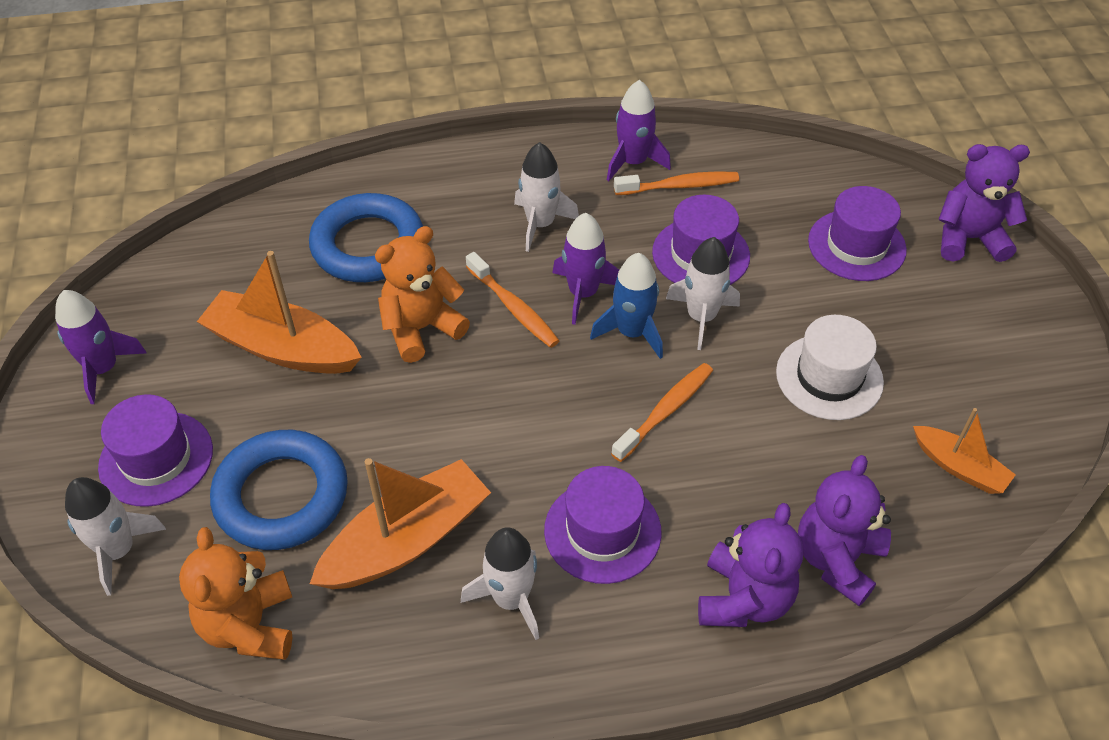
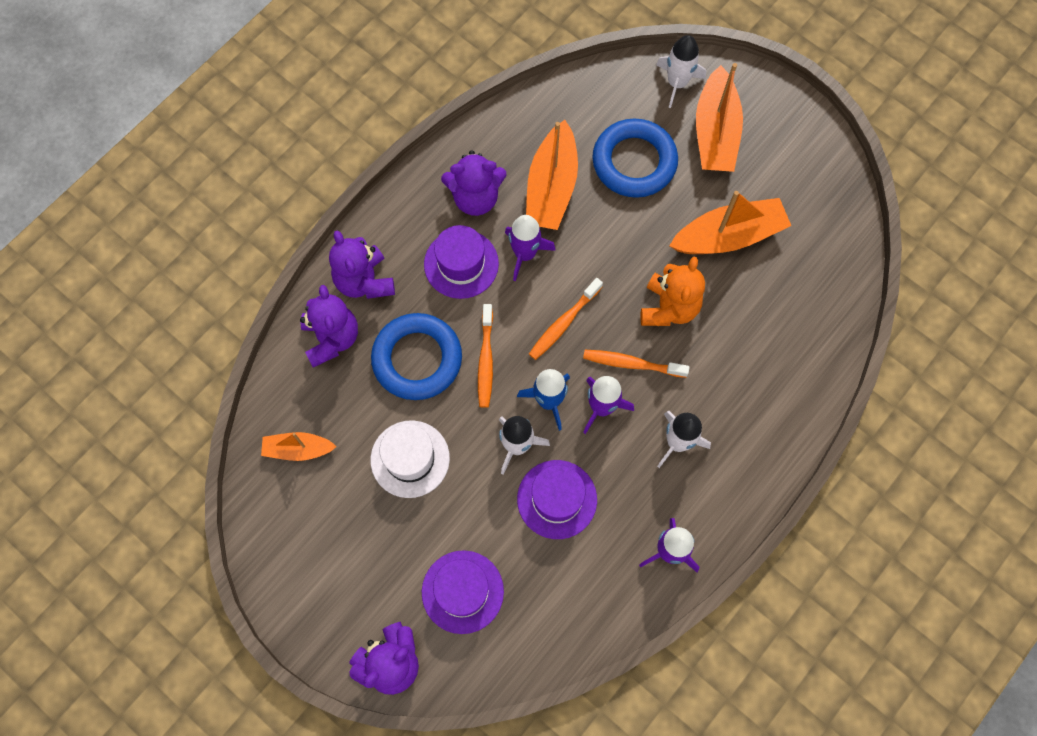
camera: 140 degrees right, 20 degrees up
purple rocket [55,290,146,404] -> purple rocket moved to [505,215,556,281]
purple hat [98,394,213,507] -> orange boat [696,63,743,172]
orange teddy bear [179,527,293,660] -> none
blue ring [309,193,423,282] -> blue ring moved to [371,313,462,400]
white rocket [461,527,539,640] -> purple teddy bear [441,150,507,216]
orange toothbrush [614,171,739,195] -> orange toothbrush moved to [529,278,603,360]

